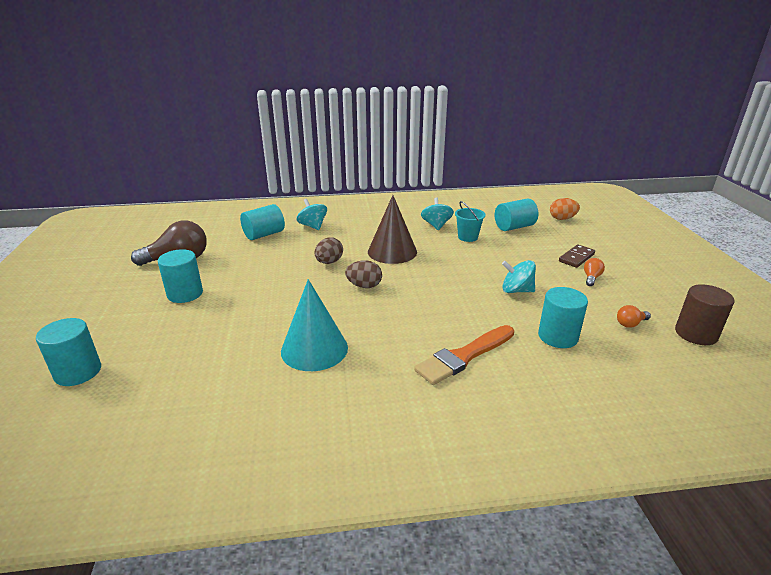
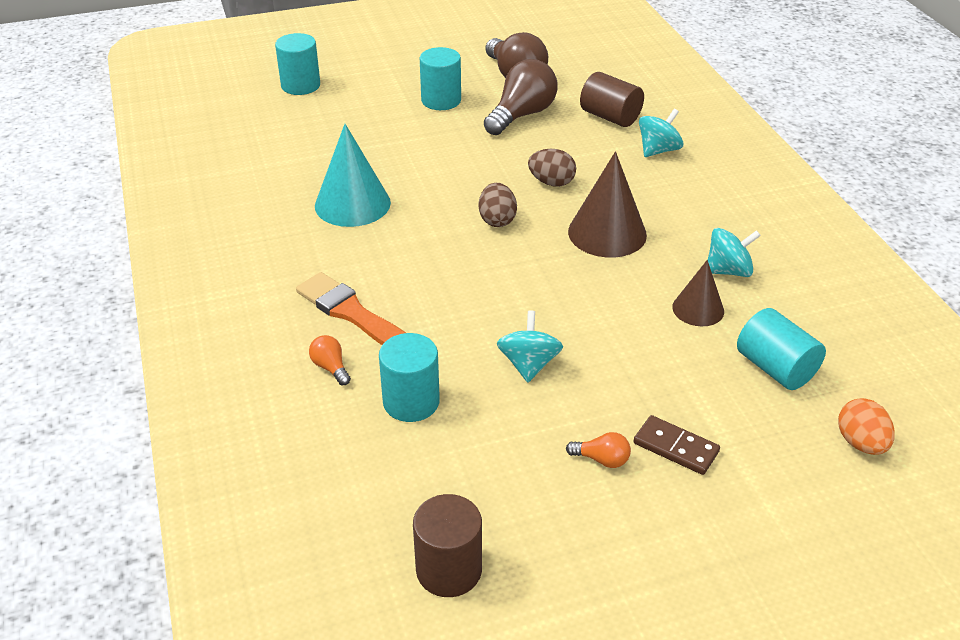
camera: 80 degrees right, 10 degrees up
turquoise cylinder [240,204,285,240] -> brown cylinder [580,72,644,127]
turquoise bucket [455,201,485,242] -> brown cone [672,260,724,326]
orange light bulb [617,305,651,328] -> orange light bulb moved to [309,335,351,385]
none -> brown light bulb [484,59,557,135]

